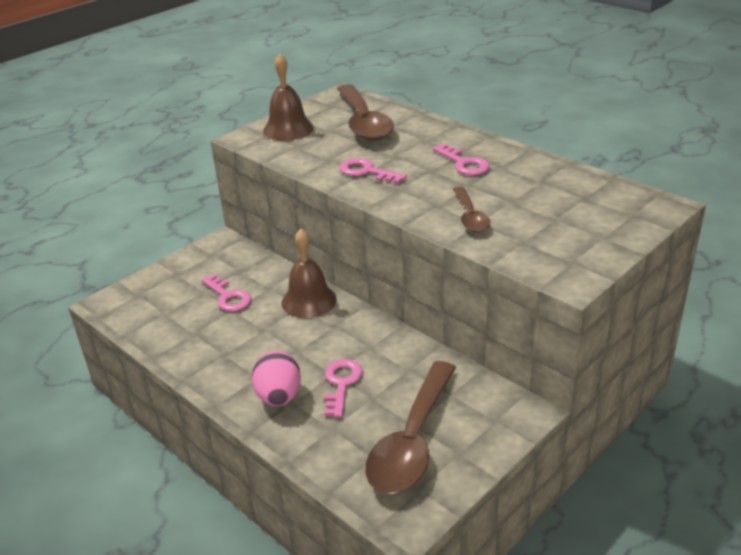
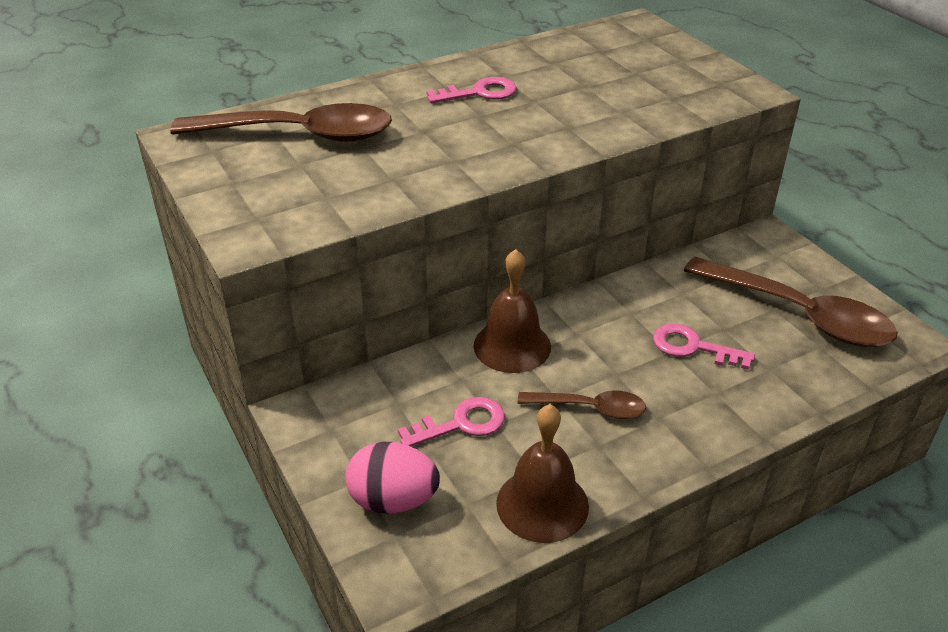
camera: 75 degrees left, 5 degrees up
pink egg [252,351,301,406] -> pink egg moved to [345,442,440,514]
brown bell [263,54,314,141] -> brown bell moved to [496,404,589,543]
pink key [340,158,407,184] -> none
brown spoon [453,186,490,232] -> brown spoon moved to [517,391,646,419]

